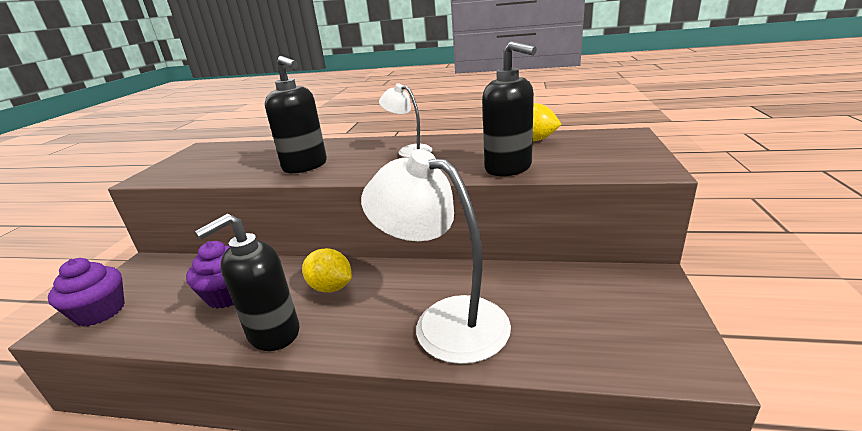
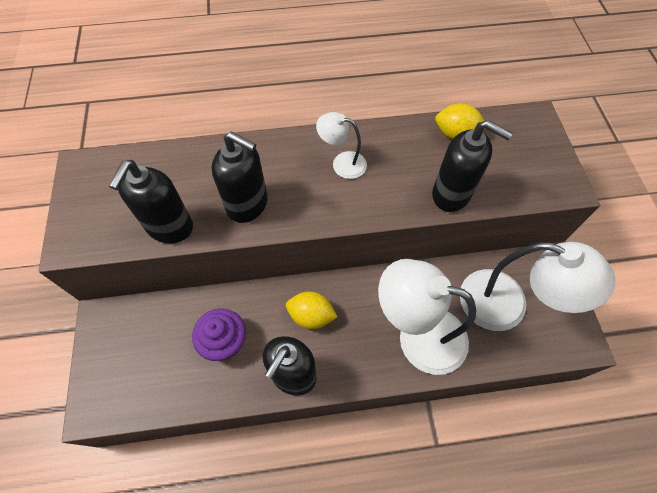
camera: 20 degrees left, 35 degrees up
purple cupcake [48,258,125,327] -> none
none -> black soap dispenser [109,160,193,243]
none -> white lamp [460,242,615,331]

